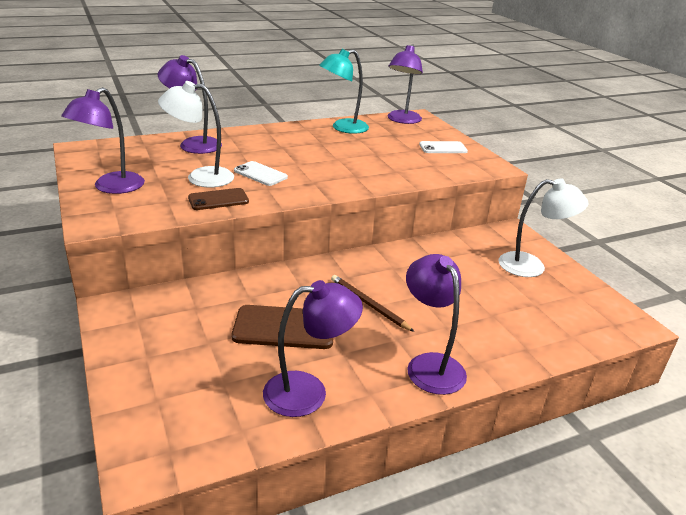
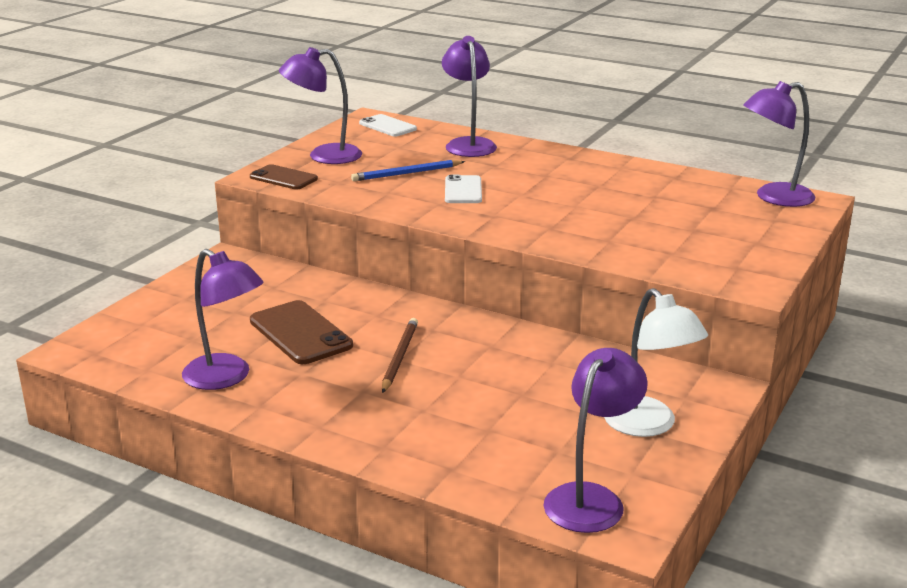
camera: 55 degrees right, 5 degrees down
white lamp [158,81,234,187] -> blue pencil [351,160,465,181]
brown phone [188,188,249,210] -> brown phone moved to [250,164,318,189]
turquoise lamp [319,49,369,134] -> none
purple lamp [406,254,467,395] -> purple lamp moved to [544,348,648,533]
white phone [419,141,468,153] -> white phone moved to [359,114,417,136]

